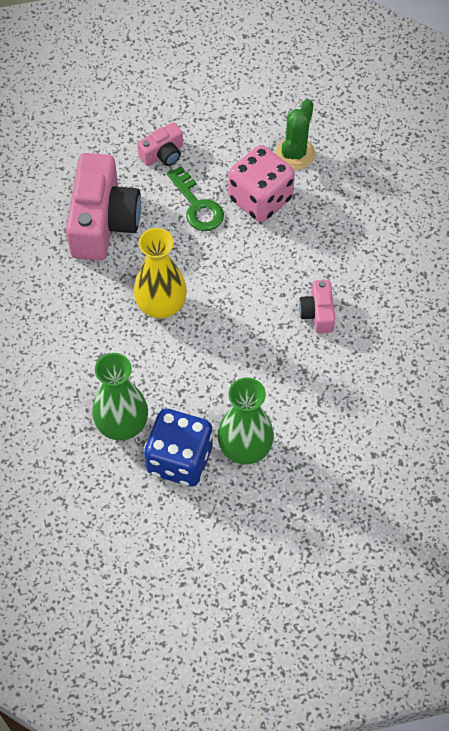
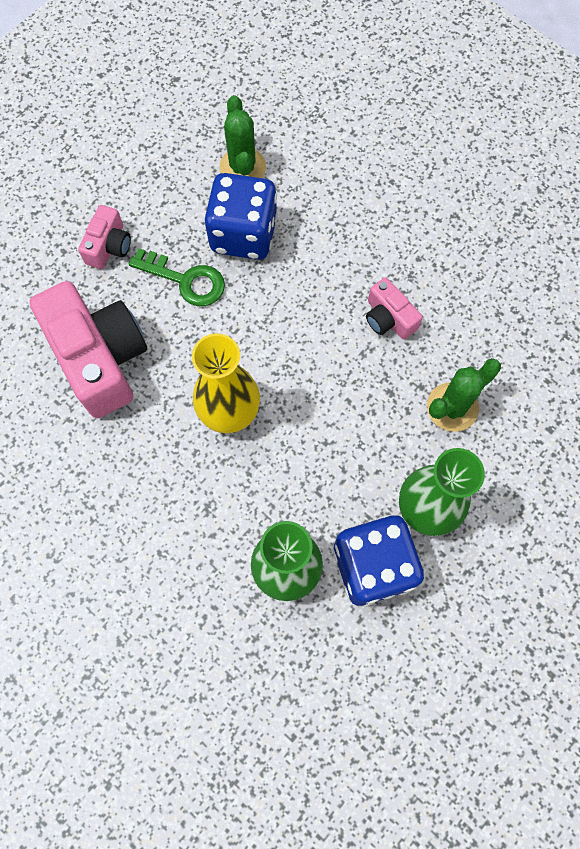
camera: 35 degrees left, 10 degrees up
pink dice [228,145,295,222] -> blue dice [205,173,278,260]
none -> green cactus [427,358,501,432]

